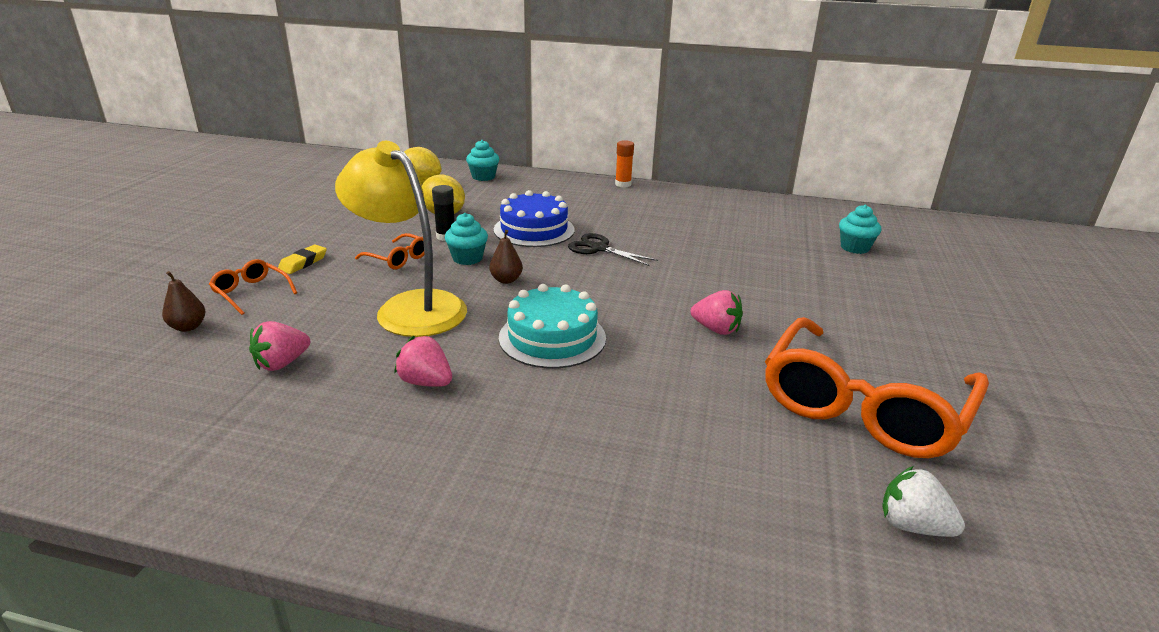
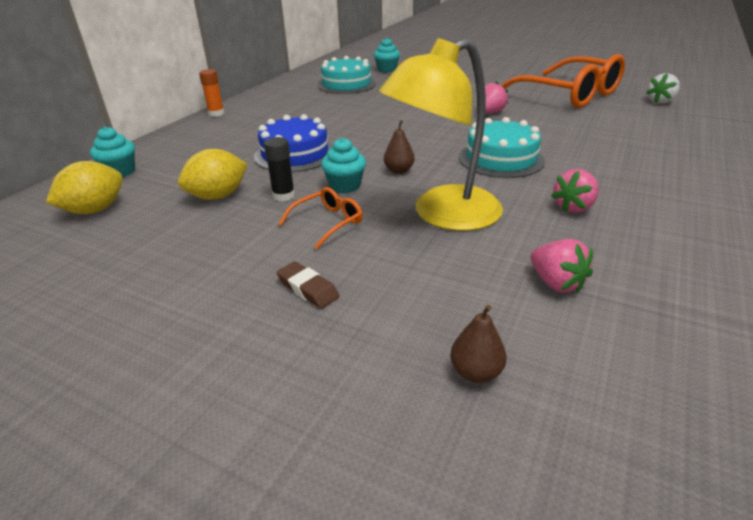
camera: 75 degrees left, 5 degrees up
orange glasses [209,259,297,315] -> none
yellow eraser [278,244,327,274] -> brown eraser [277,261,339,309]
black scissors [568,233,658,266] -> none
none -> turquoise cake [317,56,376,94]

